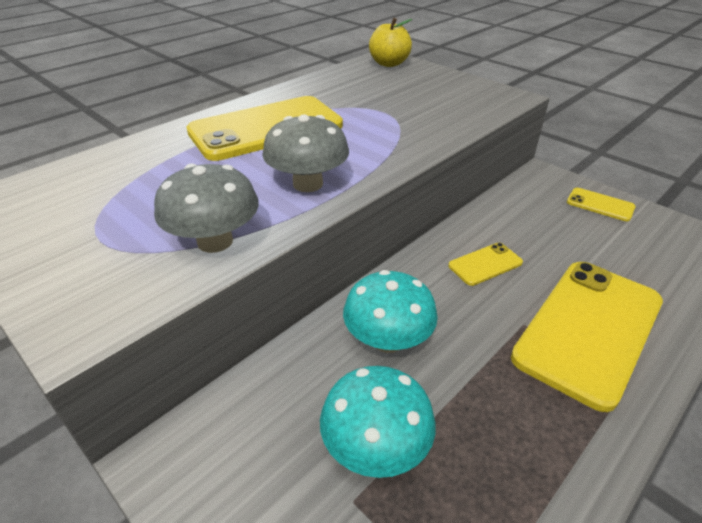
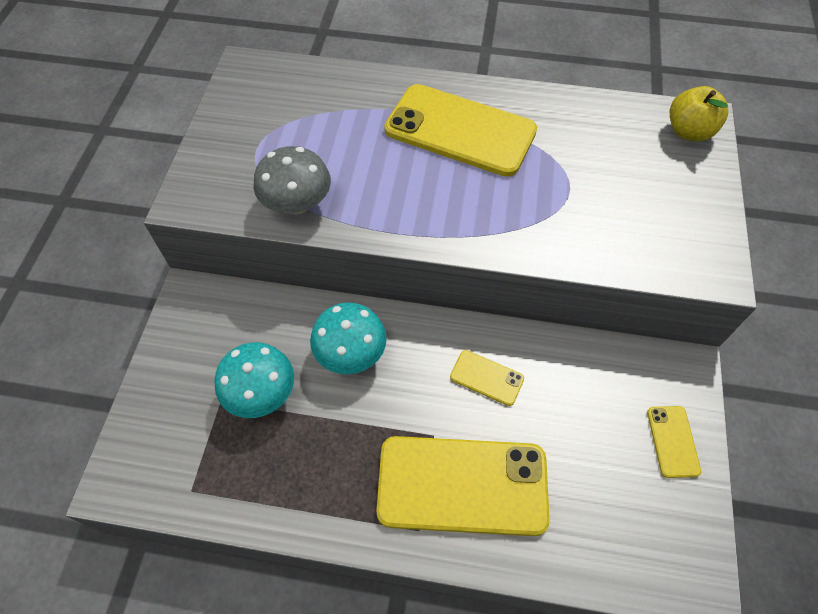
camera: 55 degrees right, 20 degrees up
grey mushroom [262,114,349,192] -> none

